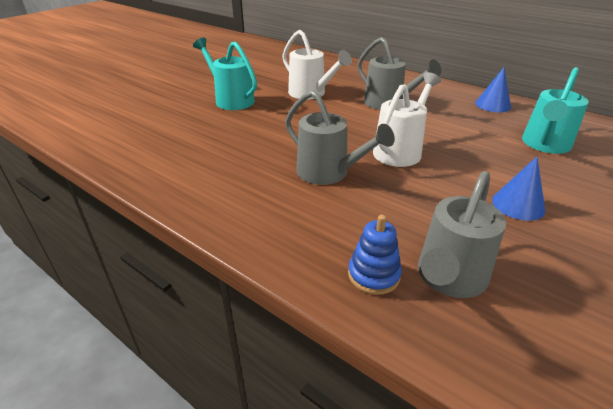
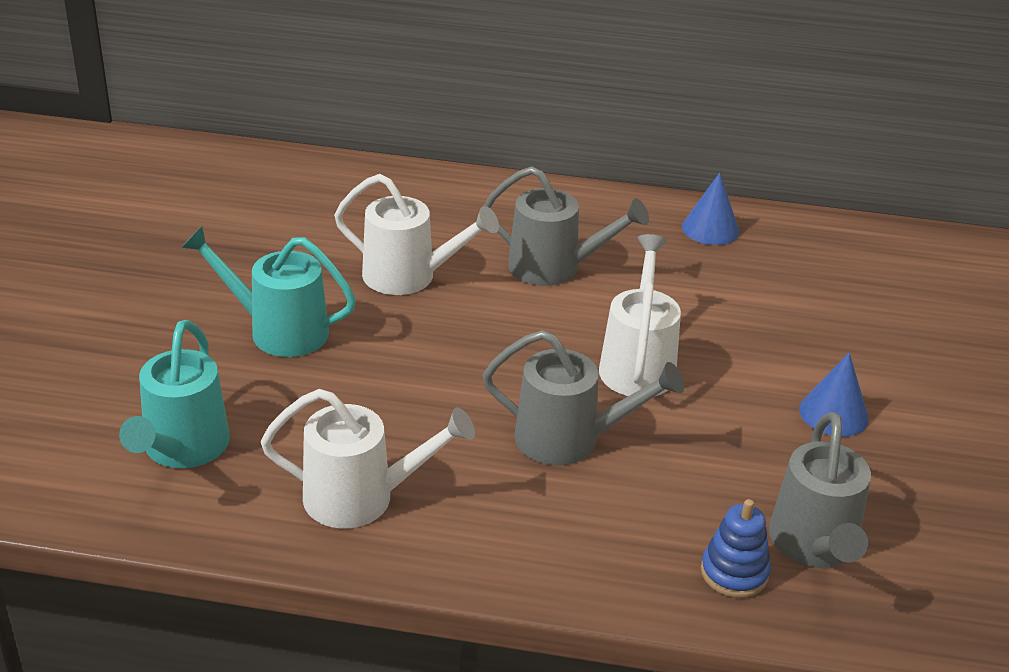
camera: 30 degrees left, 0 degrees up
turquoise watering can [522,67,589,154] -> turquoise watering can moved to [119,320,230,468]
none -> white watering can [261,389,475,528]

